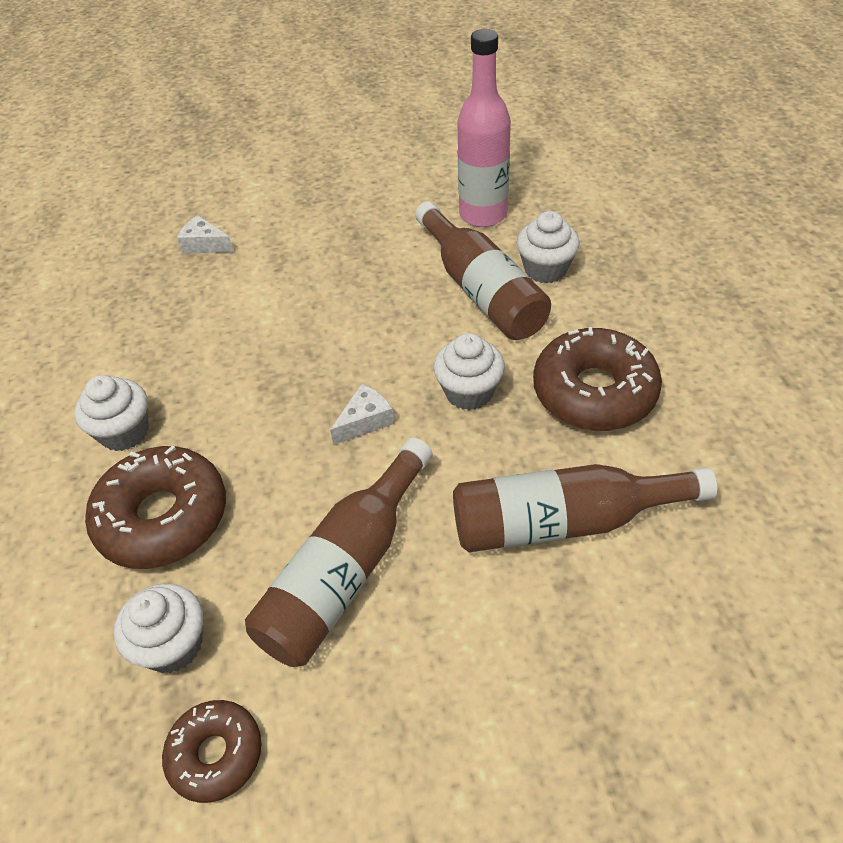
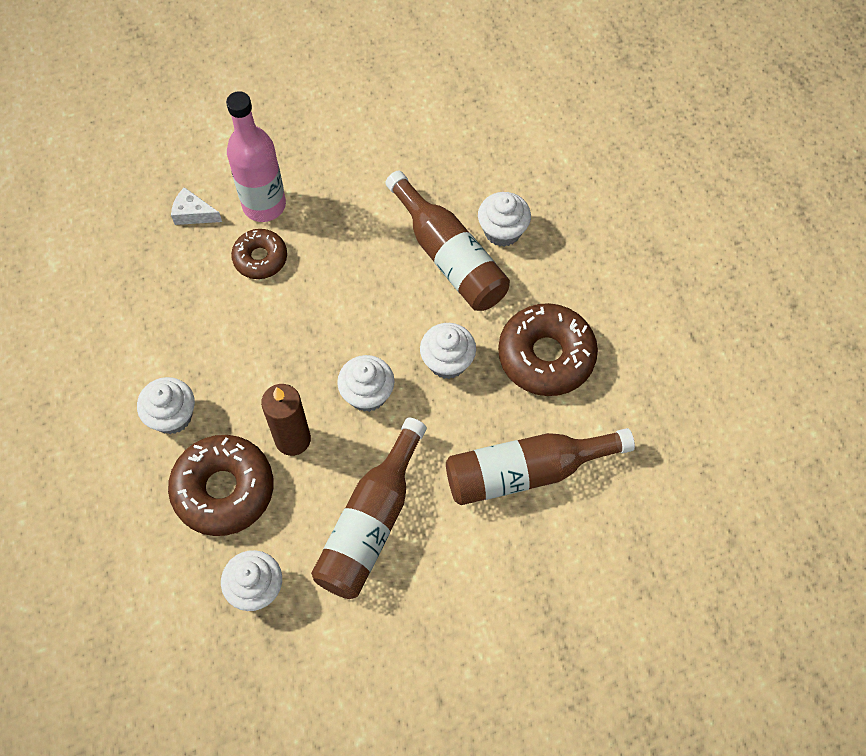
camera: 10 degrees left, 15 degrees up
brown donut [162,700,261,803] -> brown donut moved to [231,229,287,279]
white cheese [330,384,394,445] -> white cupcake [337,355,395,412]
pink bottle [457,29,511,227] -> pink bottle moved to [226,91,286,222]
none -> brown candle [261,384,311,456]

